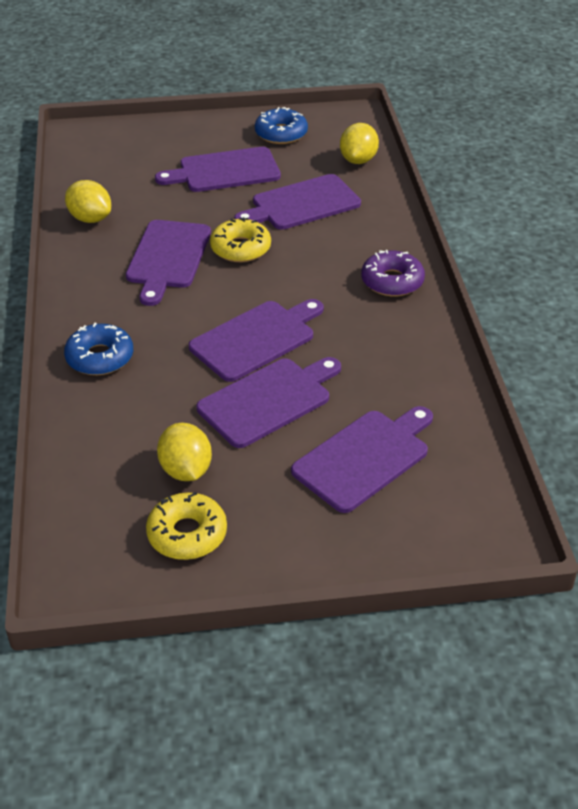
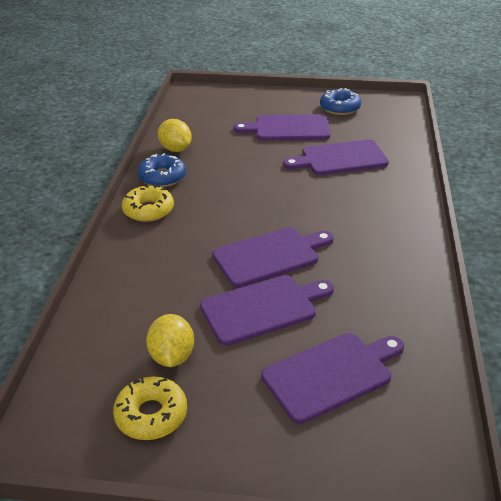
camera: 15 degrees right, 5 degrees down
blue donut [64,323,133,375] -> blue donut moved to [137,153,186,187]
purple cutting board [126,220,211,306] -> none
yellow donut [210,217,271,262] -> yellow donut moved to [122,185,174,222]
yellow lemon [340,123,379,164] -> none
purple donut [361,250,425,297] -> none

